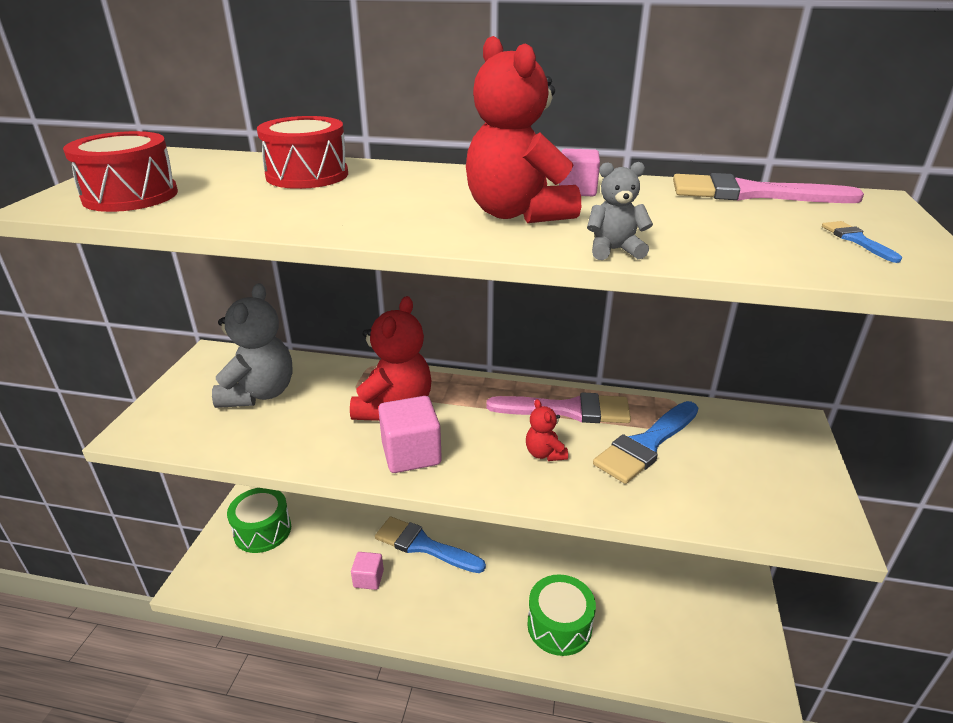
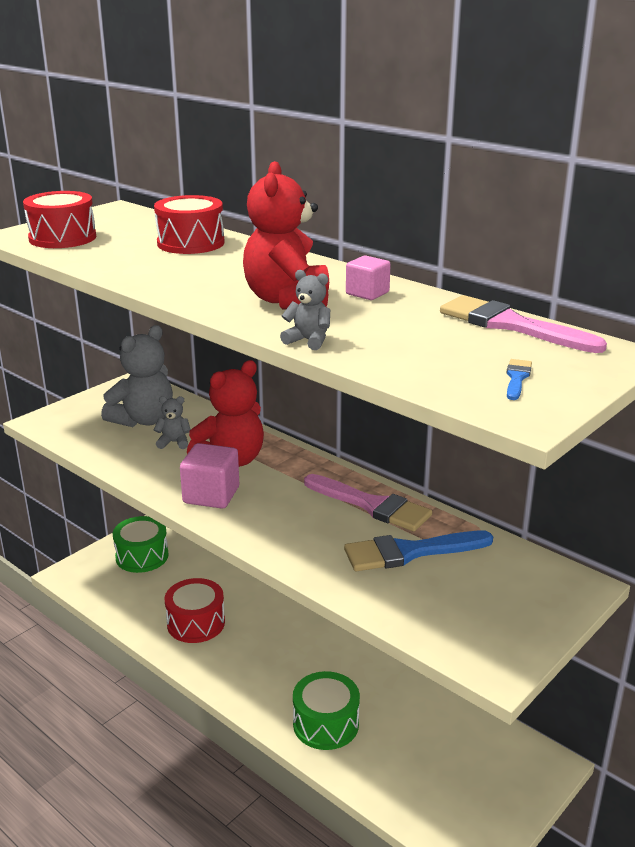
camera: 30 degrees right, 5 degrees down
pink cube [351,552,384,590] -> red drum [165,578,225,643]
blue brush [375,516,486,573] -> none
red teddy bear [526,399,568,461] -> none
none -> grey teddy bear [154,396,191,449]

